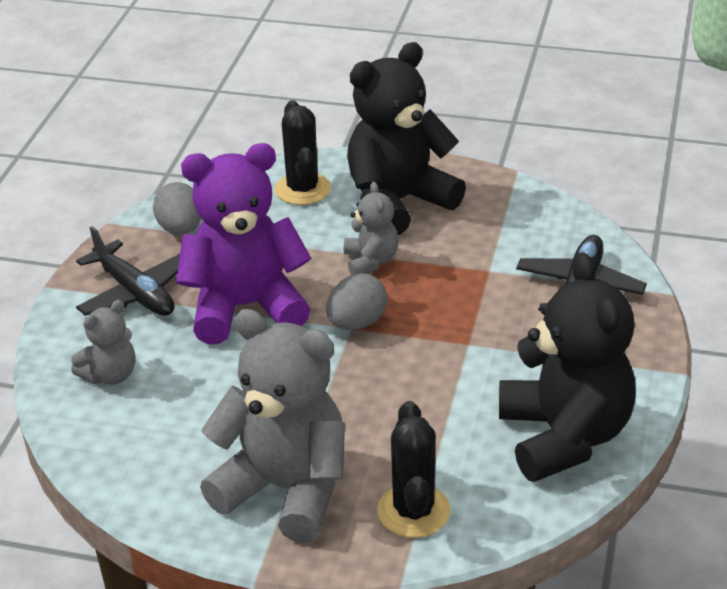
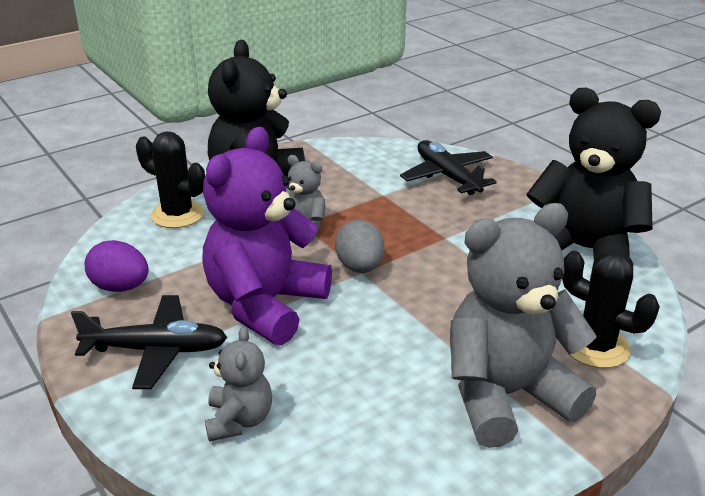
camera: 50 degrees left, 5 degrees down
grey egg [153,182,201,235] -> purple egg [84,240,149,292]

